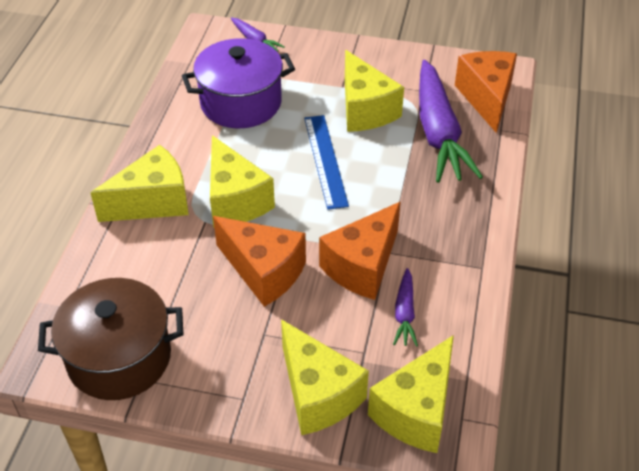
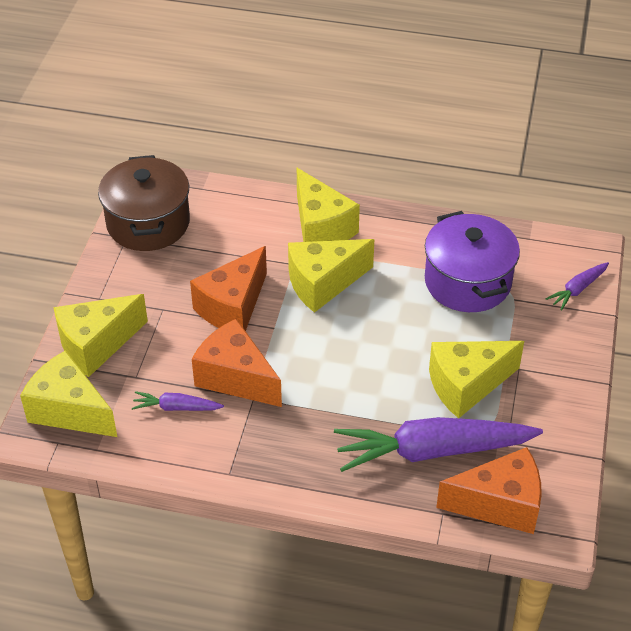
camera: 90 degrees right, 0 degrees up
blue ruler [304,115,349,210] -> none

